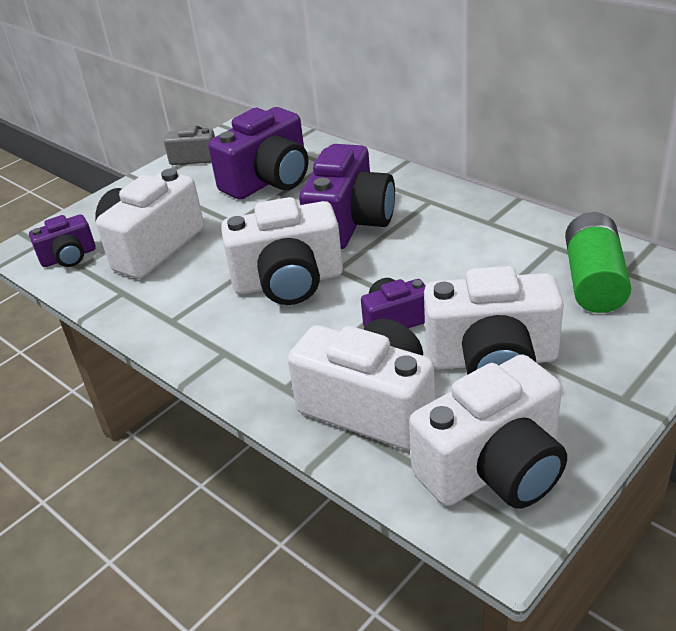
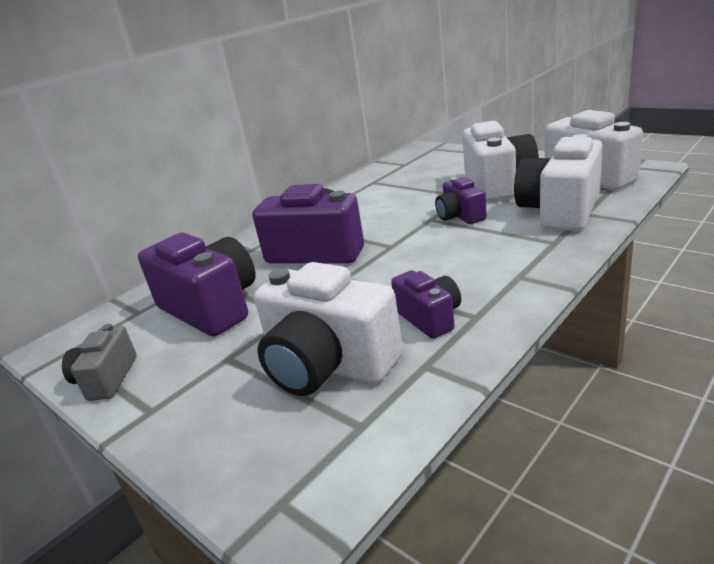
camera: 90 degrees left, 10 degrees down
purple camera [29,214,96,267] -> purple camera moved to [391,270,461,339]
white camera [221,197,343,305] -> none
green battery [565,212,631,313] -> none

